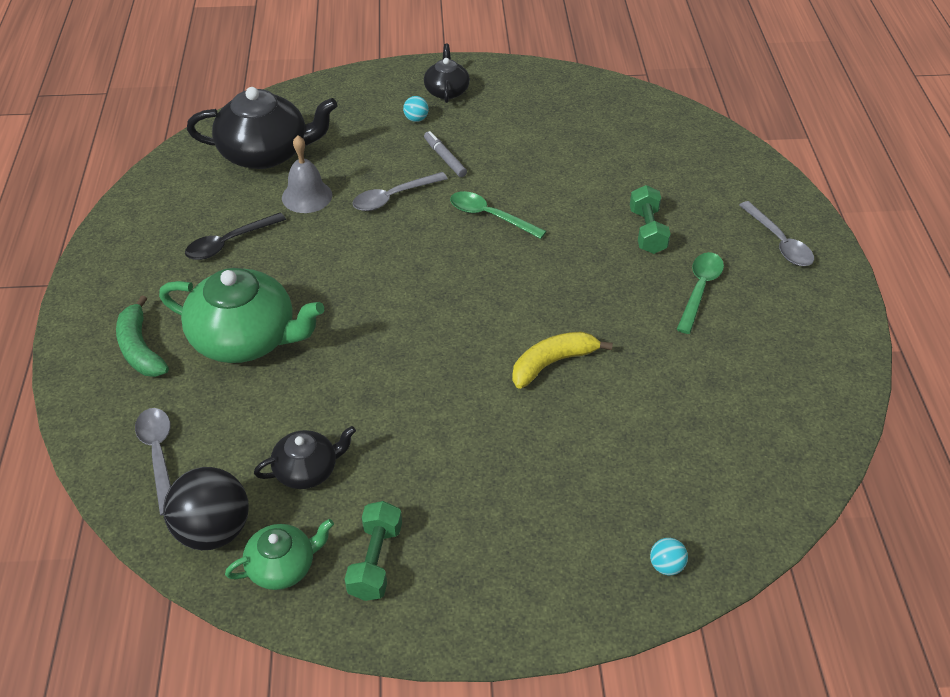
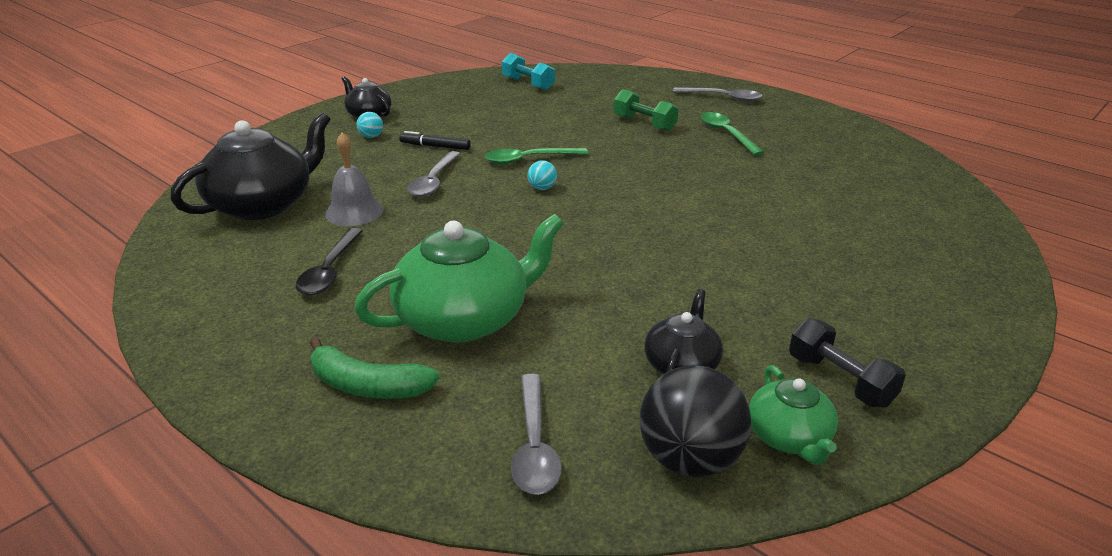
camera: 45 degrees left, 15 degrees down
grey spoon [135,408,171,515] -> grey spoon turned 120 degrees counterclockwise [511,374,562,495]
green teapot [225,519,334,590] -> green teapot turned 150 degrees clockwise [749,365,838,465]
green dumbbell [345,501,402,601] -> black dumbbell [789,318,906,408]
grey marker [424,131,467,177] -> black marker [399,131,471,150]
yellow banana [512,331,613,389] -> none
turquoise ball [650,538,688,575] -> turquoise ball moved to [527,160,557,190]
none -> turquoise dumbbell [502,53,555,90]

